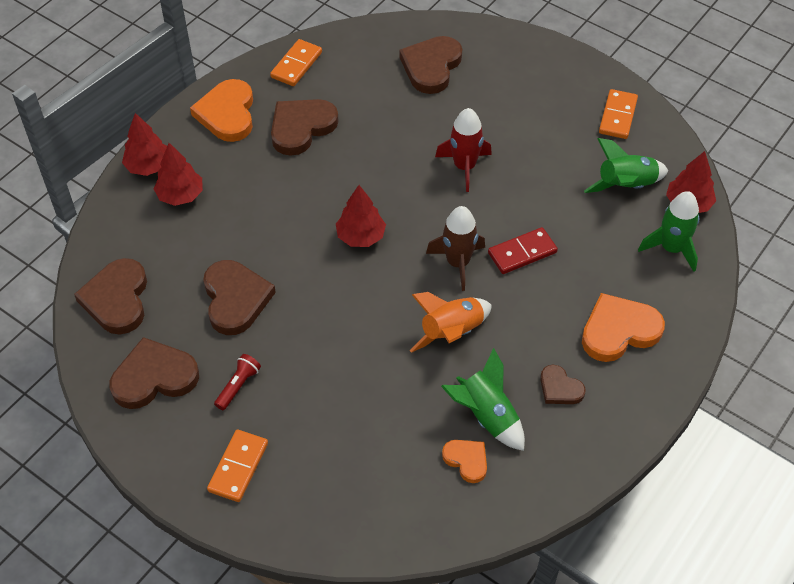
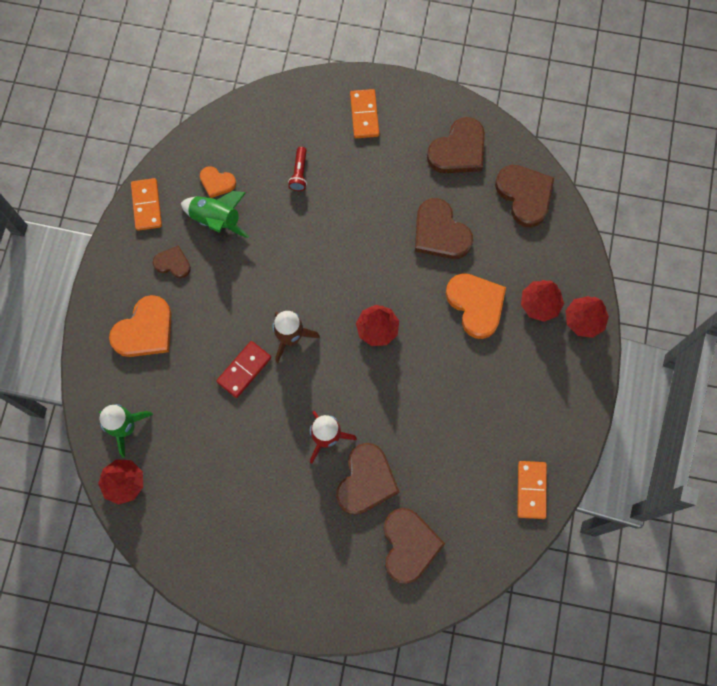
camera: 155 degrees right, 20 degrees up
orange heart [190,79,253,142] -> orange heart moved to [446,273,506,339]
red flashlight [214,354,261,410] -> red flashlight moved to [288,147,307,191]
brown heart [271,99,338,156] -> brown heart moved to [336,443,399,515]
orange rocket [410,292,492,353] -> none
green rocket [584,138,668,193] -> none
orange domino [599,89,638,139] -> orange domino moved to [131,178,162,231]

